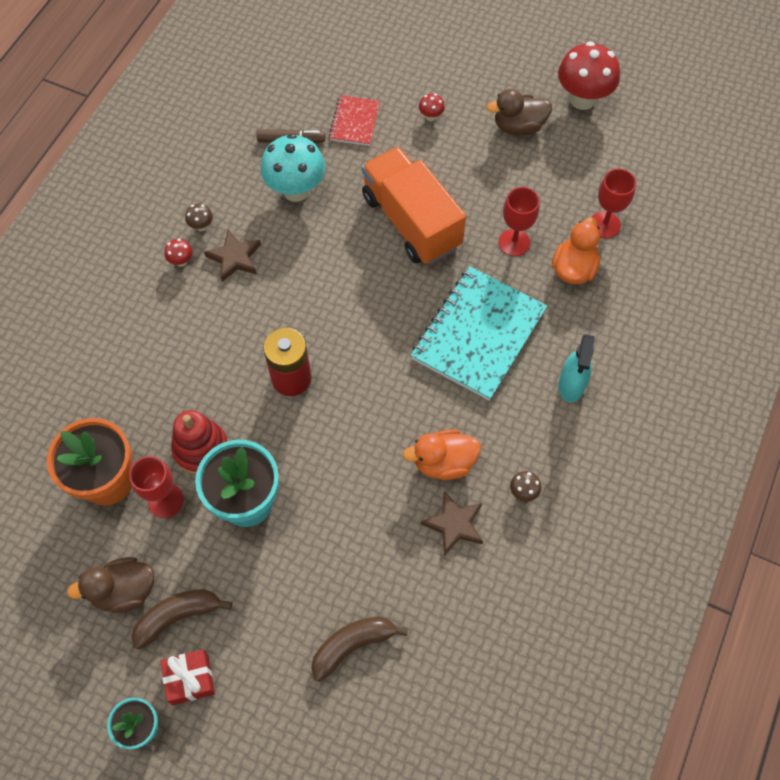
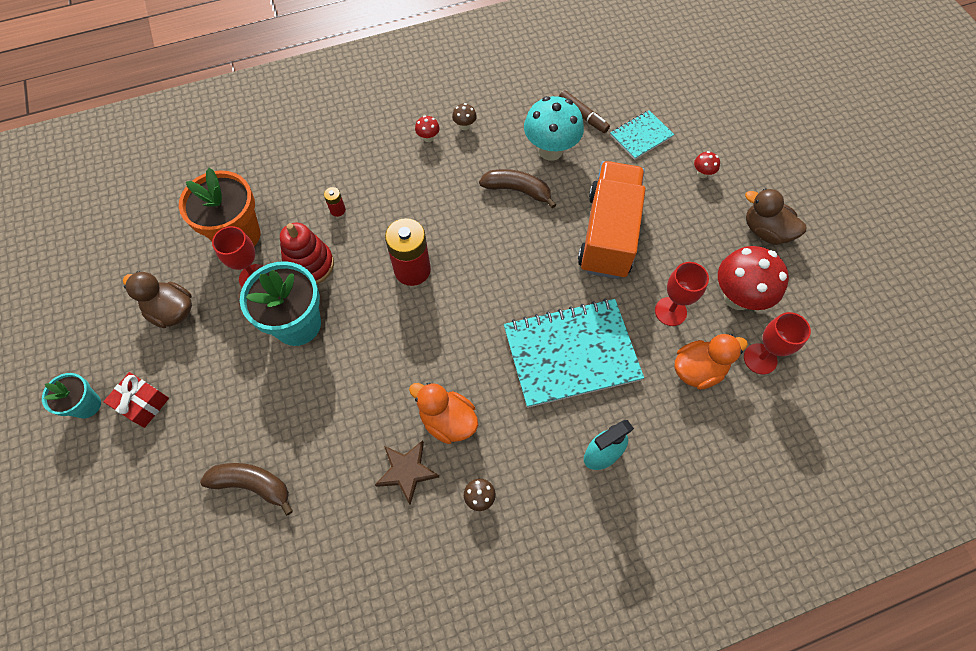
camera: 45 degrees right, 0 degrees up
brown banana [132,589,232,650] -> brown banana moved to [479,169,556,209]
brown star [204,229,261,282] -> none
red notebook [329,95,380,146] -> turquoise notebook [610,110,674,160]
red mushroom [558,42,620,110] -> red mushroom moved to [718,246,789,310]
none -> red battery [324,187,346,217]

